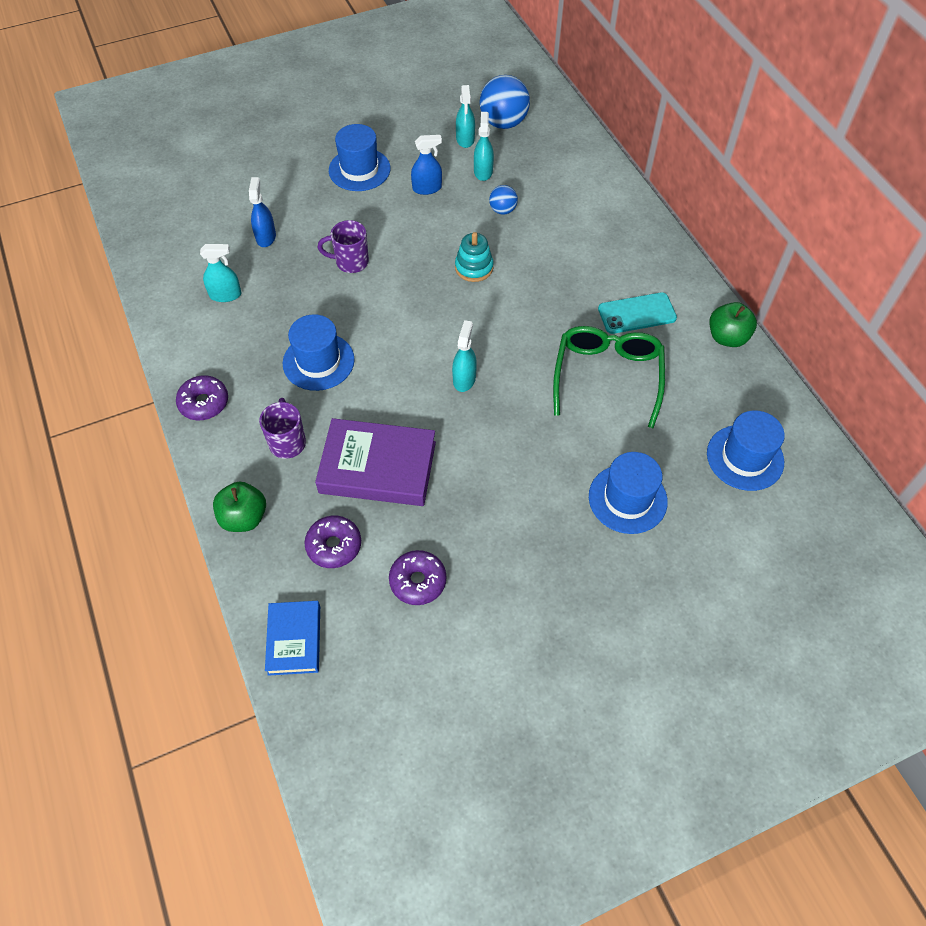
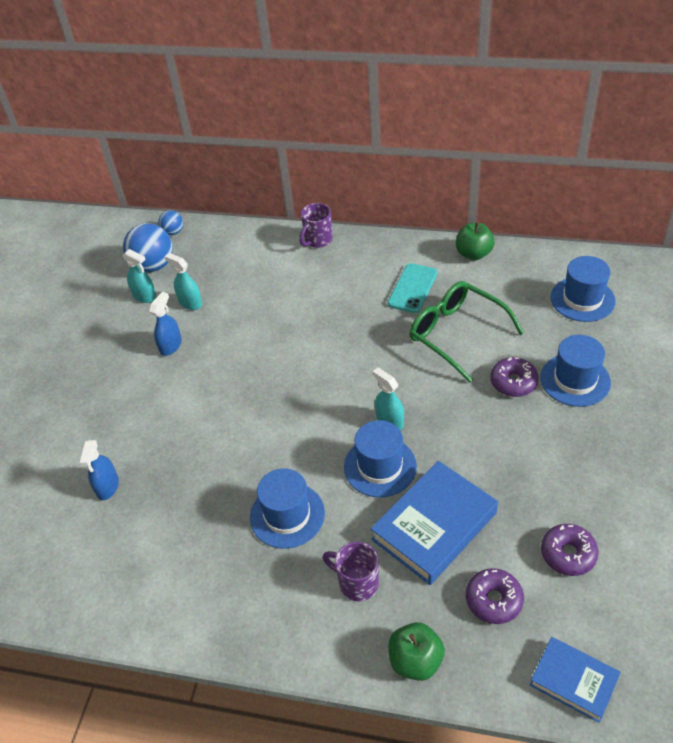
camera: 50 degrees left, 10 degrees down
purple donut [176,375,228,420] -> purple donut moved to [490,357,539,397]
turquoise spray bottle [200,244,242,302] -> none
blue spray bottle [249,177,276,247] -> blue spray bottle turned 120 degrees counterclockwise [79,440,119,500]
purple book [315,418,436,506] -> blue book [370,461,498,585]
purple mug [318,220,369,273] -> purple mug moved to [299,203,333,248]
blue hat [329,124,391,191] -> blue hat moved to [344,420,417,498]
turquoise stacking toy [455,232,494,282] -> none
blue ball [489,185,518,214] -> blue ball moved to [158,210,183,235]

